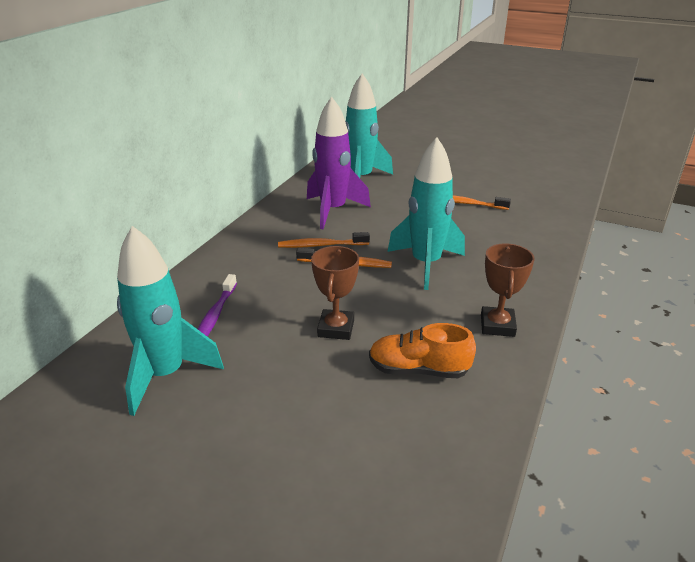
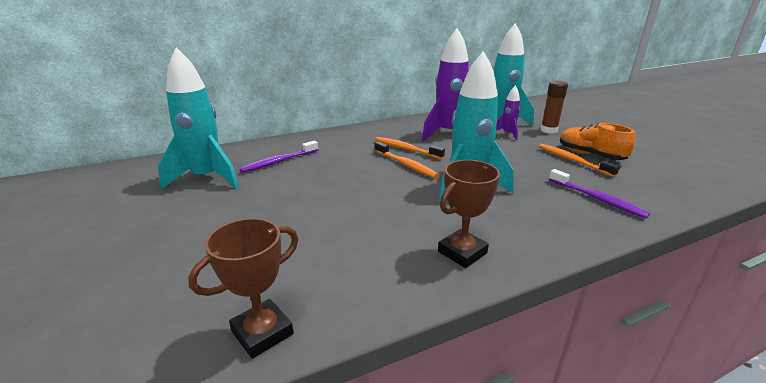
camera: 40 degrees right, 5 degrees down
brown trophy [311,246,359,340] -> brown trophy moved to [188,218,298,359]
orange shoe [369,323,476,378] -> orange shoe moved to [560,123,636,160]
none -> purple rocket [496,85,520,140]
none -> brown glue stick [541,81,568,134]
none -> purple toothbrush [549,169,650,219]

